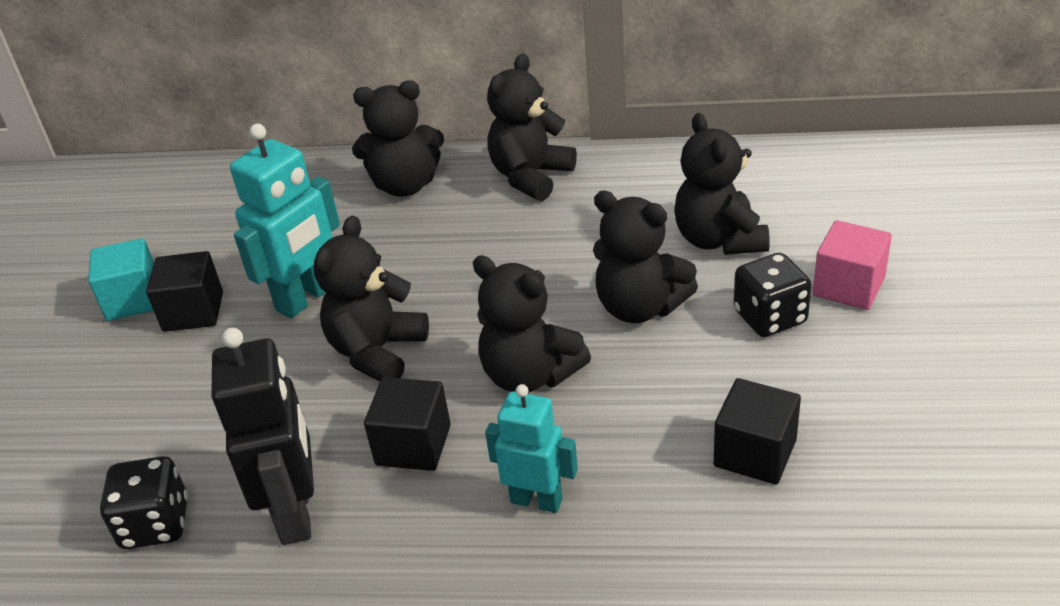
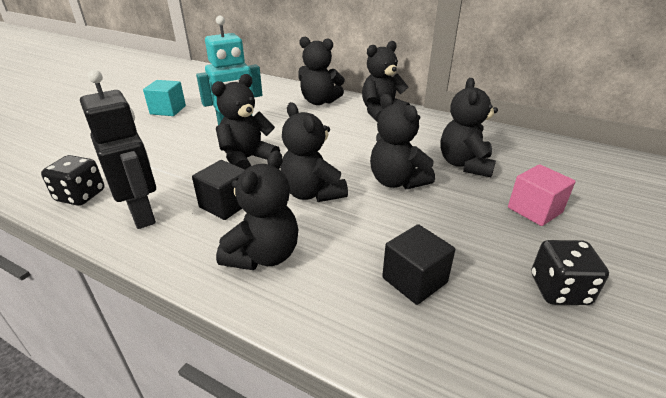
camera: 20 degrees right, 5 degrees down
black cube [146,251,223,332] -> none
black robot [211,328,314,545] -> black robot turned 45 degrees counterclockwise [80,70,156,229]
turquoise robot [485,384,578,513] -> black teddy bear [216,151,298,270]
black dice [734,253,811,337] -> black dice moved to [532,240,609,305]

